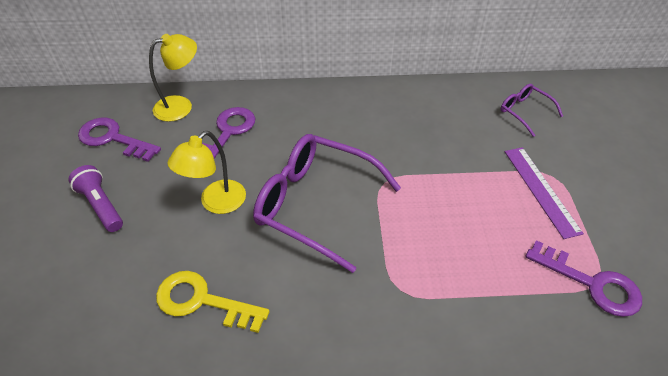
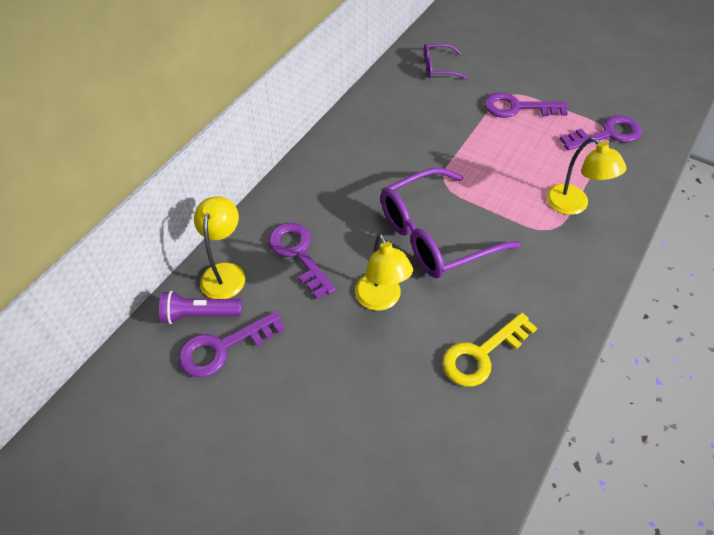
camera: 55 degrees left, 5 degrees up
purple flashlight [68,165,123,232] -> purple flashlight moved to [159,291,242,324]
purple ruler [505,147,584,239] -> purple key [484,92,568,118]
none -> yellow lamp [546,137,627,215]

